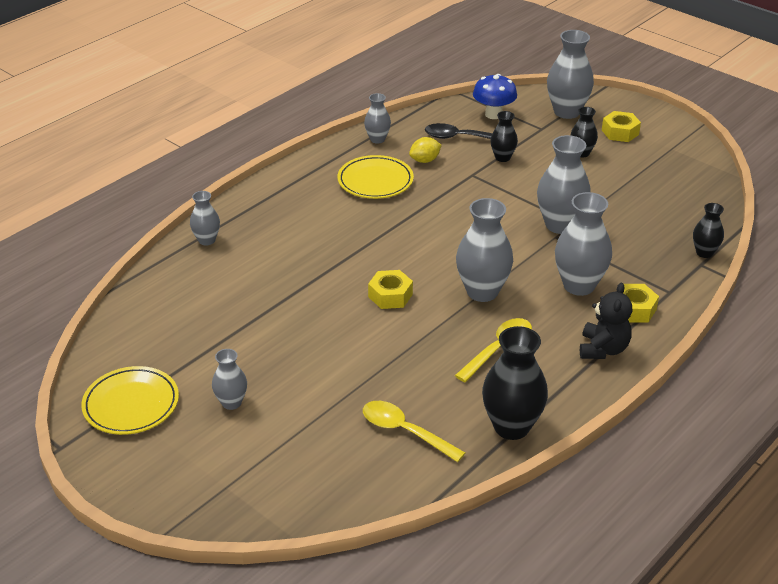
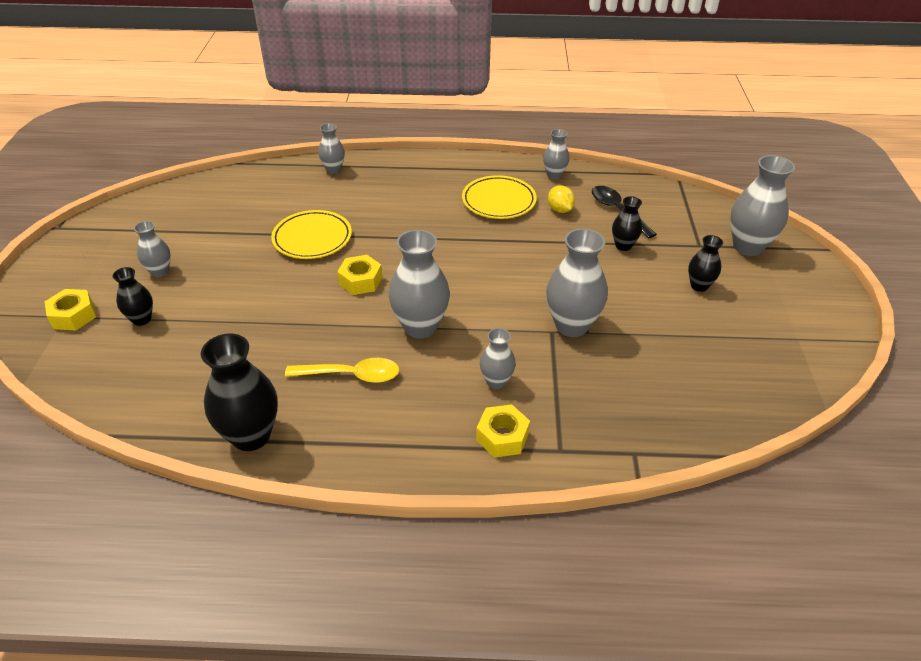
camera: 50 degrees right, 5 degrees up
yellow plate [81,366,179,435] -> yellow plate moved to [271,210,352,259]
yellow spoon [363,401,465,462] -> none
yellow lemon [409,137,442,163] -> yellow lemon turned 45 degrees clockwise [548,185,575,213]
blue mushroom [473,74,517,119] -> none
grey vase [555,192,612,296] -> grey vase [480,328,516,389], size x0.56
black teddy bear [580,283,632,359] -> none
yellow nut [602,111,641,142] -> yellow nut moved to [45,289,96,330]
black vase [693,203,724,258] -> black vase moved to [113,267,153,326]

